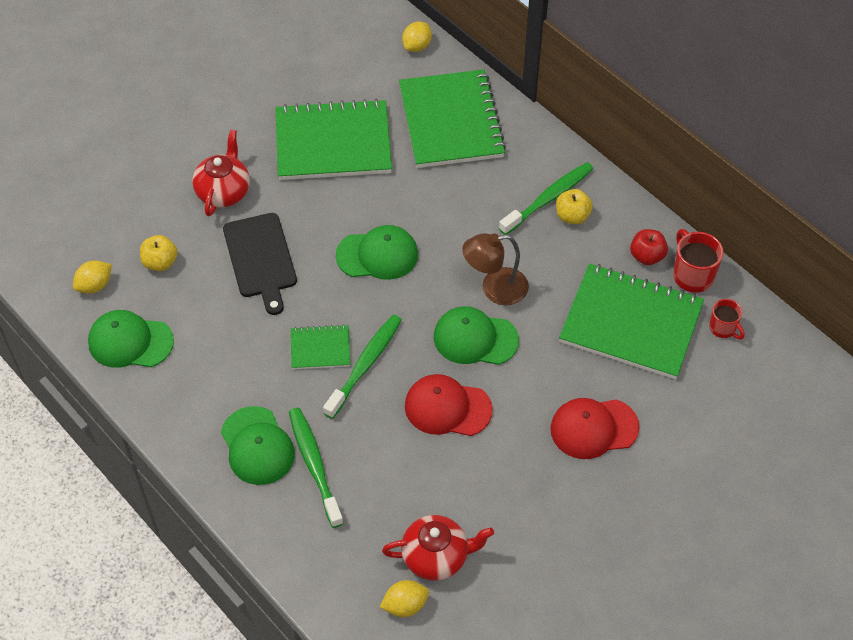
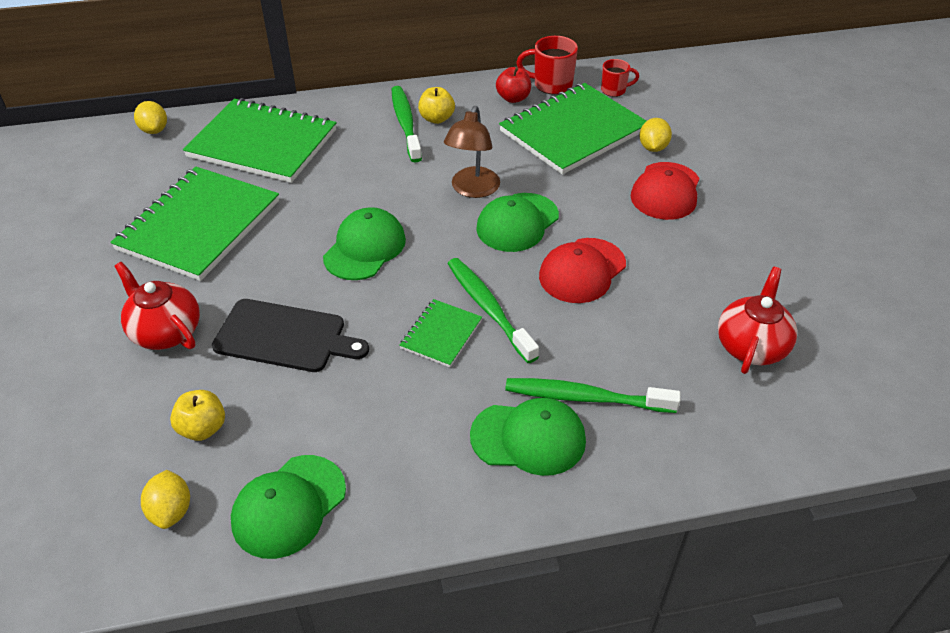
camera: 60 degrees left, 10 degrees down
yellow lemon [380,580,429,617] -> yellow lemon moved to [639,118,672,152]

